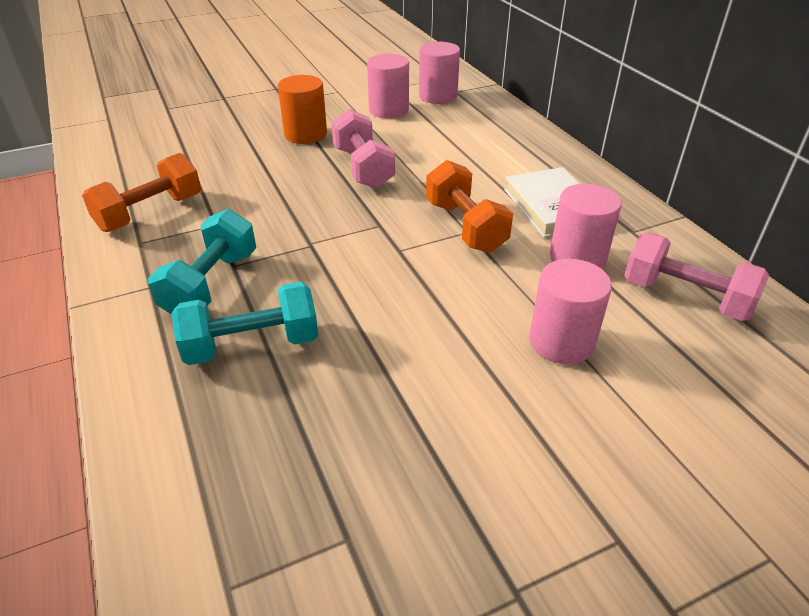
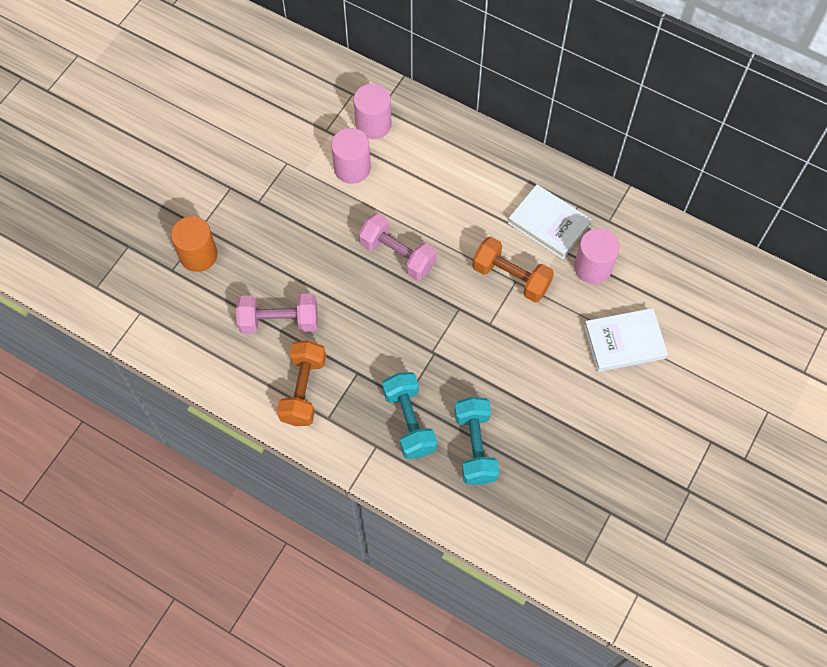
camera: 35 degrees left, 25 degrees up
turquoise dumbbell [172,282,318,365] -> turquoise dumbbell turned 45 degrees counterclockwise [454,397,499,485]
orange cylinder [278,75,327,144] -> orange cylinder moved to [171,216,218,272]
pink cylinder [529,259,612,364] -> white book [584,308,668,372]
pink dumbbell [624,233,769,321] -> pink dumbbell moved to [236,294,318,334]

